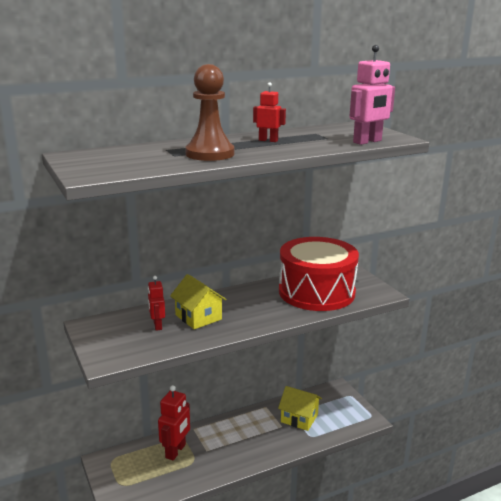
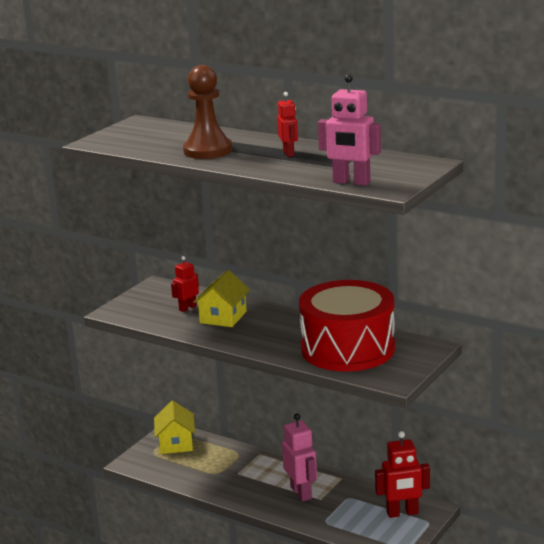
camera: 60 degrees right, 0 degrees up
red robot [158,385,190,461] -> red robot moved to [375,431,430,518]
yellow house [278,386,322,431] -> yellow house moved to [154,401,195,454]
none -> pink robot [282,413,317,502]

